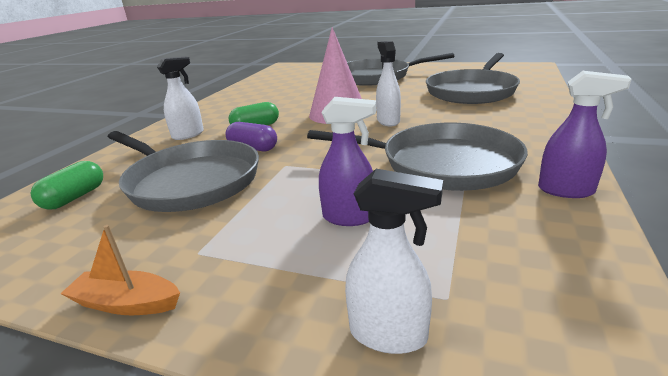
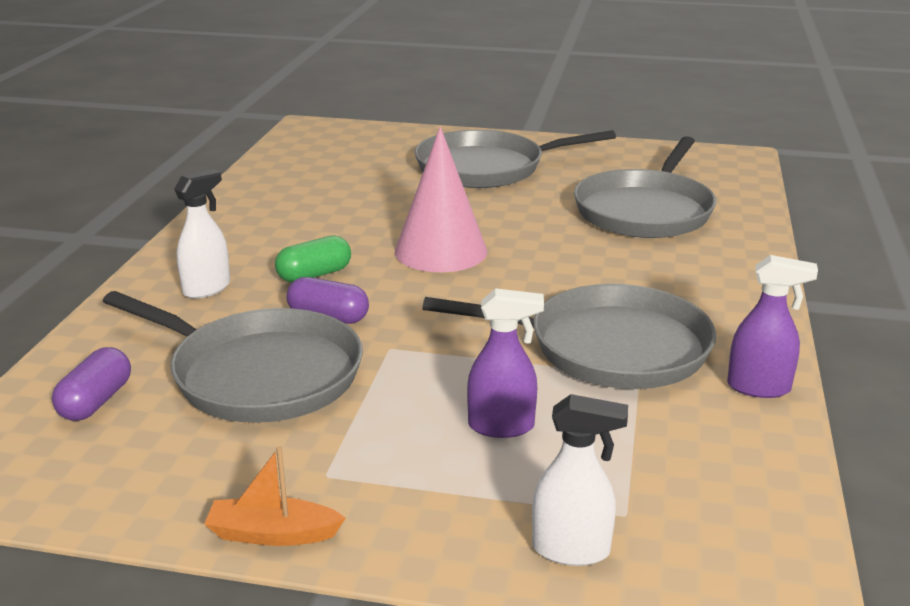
camera: 10 degrees left, 0 degrees up
green capsule [30,161,103,210] -> purple capsule [52,347,131,421]
white spray bottle [376,41,401,126] -> none

